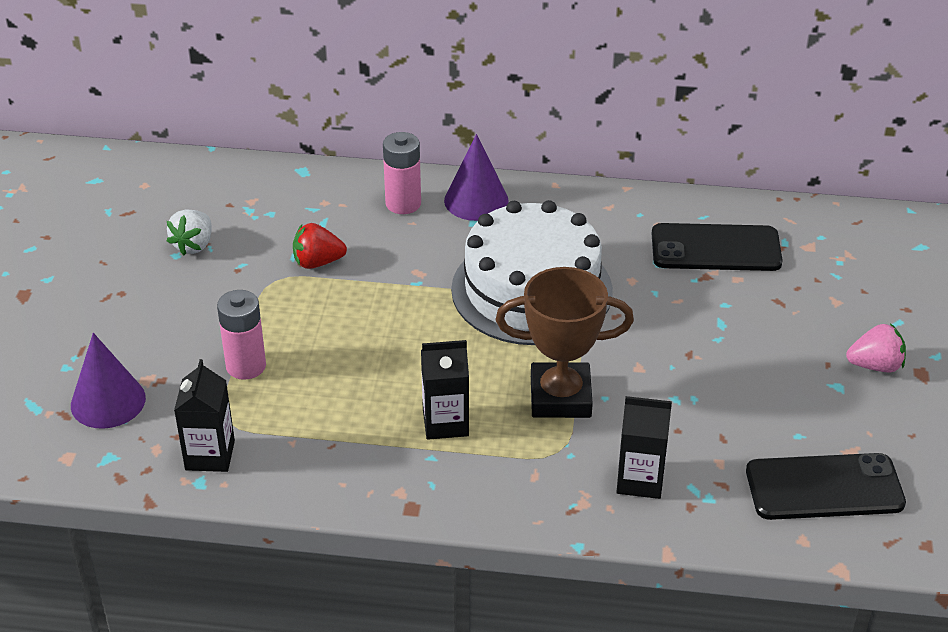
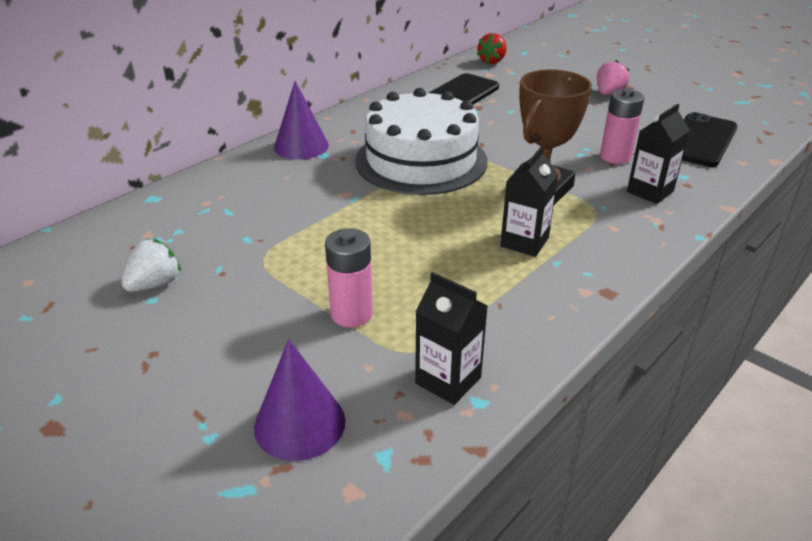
camera: 55 degrees left, 5 degrees down
white strawberry [167,210,212,255] -> white strawberry turned 105 degrees counterclockwise [121,239,181,292]
red strawberry [293,223,347,269] -> red strawberry moved to [477,33,507,64]
pink battery [383,132,421,214] -> pink battery moved to [600,88,644,164]

